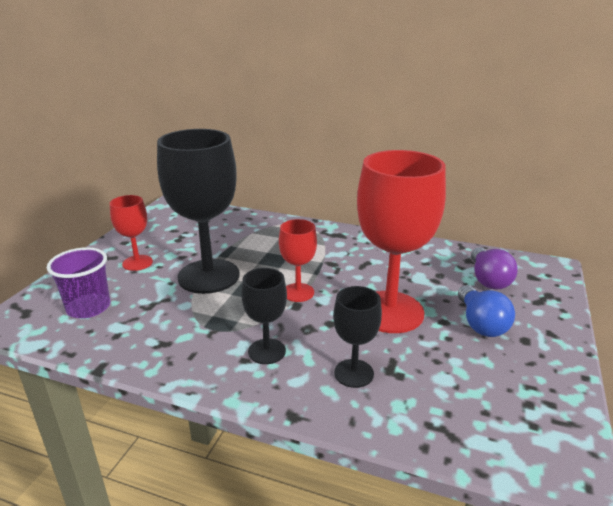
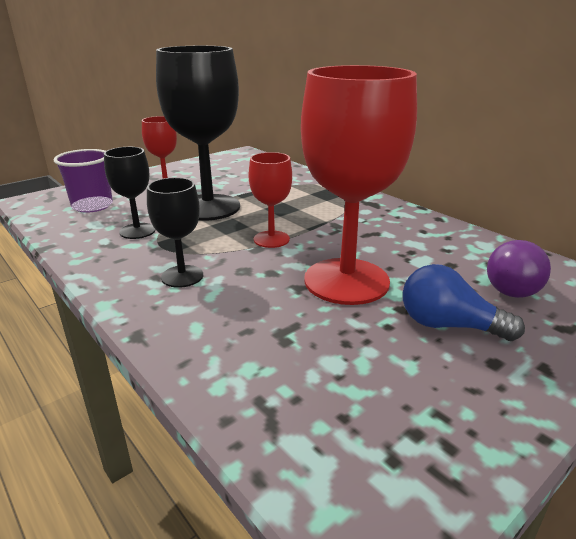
camera: 30 degrees right, 0 degrees up
black goblet [333,286,382,388] -> black goblet moved to [104,147,156,239]
blue light bulb [458,285,515,337] -> blue light bulb turned 90 degrees clockwise [403,264,525,341]

